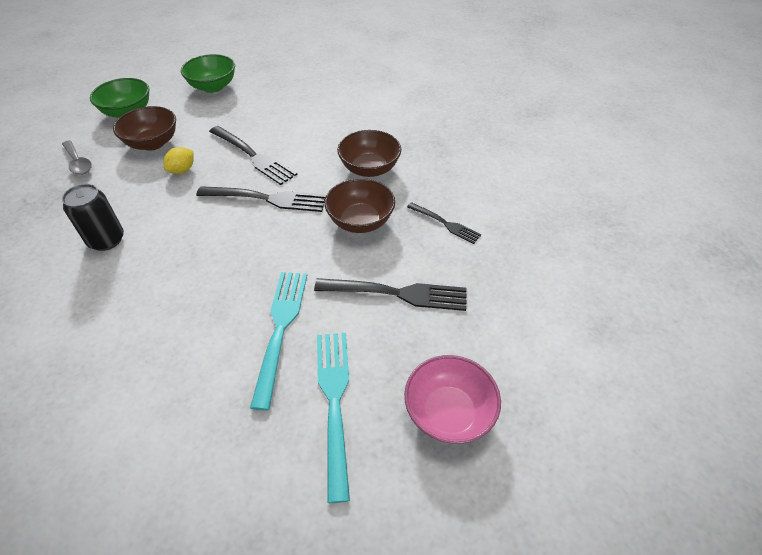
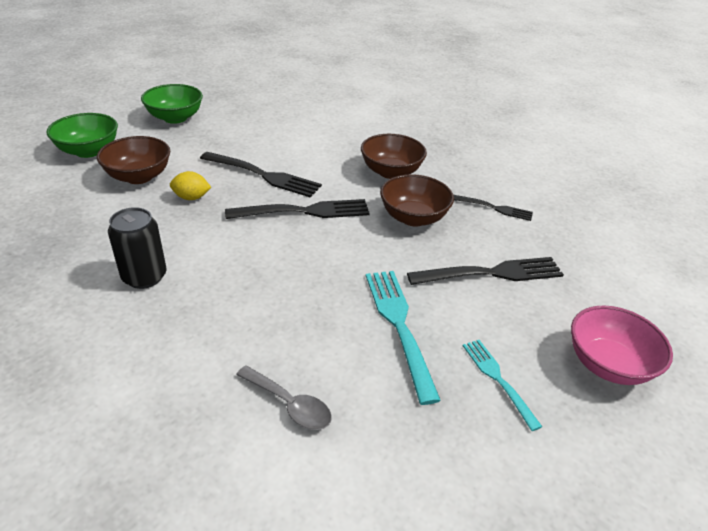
camera: 20 degrees left, 10 degrees down
grey spoon [62,140,92,175] -> grey spoon moved to [236,365,332,430]
yellow lemon [164,147,194,174] -> yellow lemon turned 75 degrees clockwise [170,171,211,200]
turquoise fork [317,333,350,503] -> turquoise fork [463,340,542,431], size x0.60

